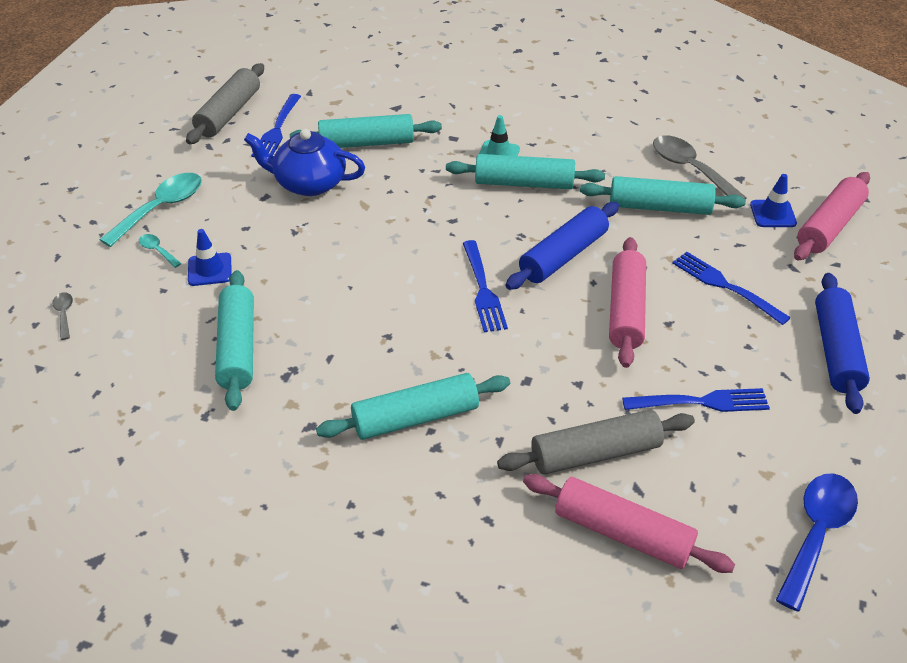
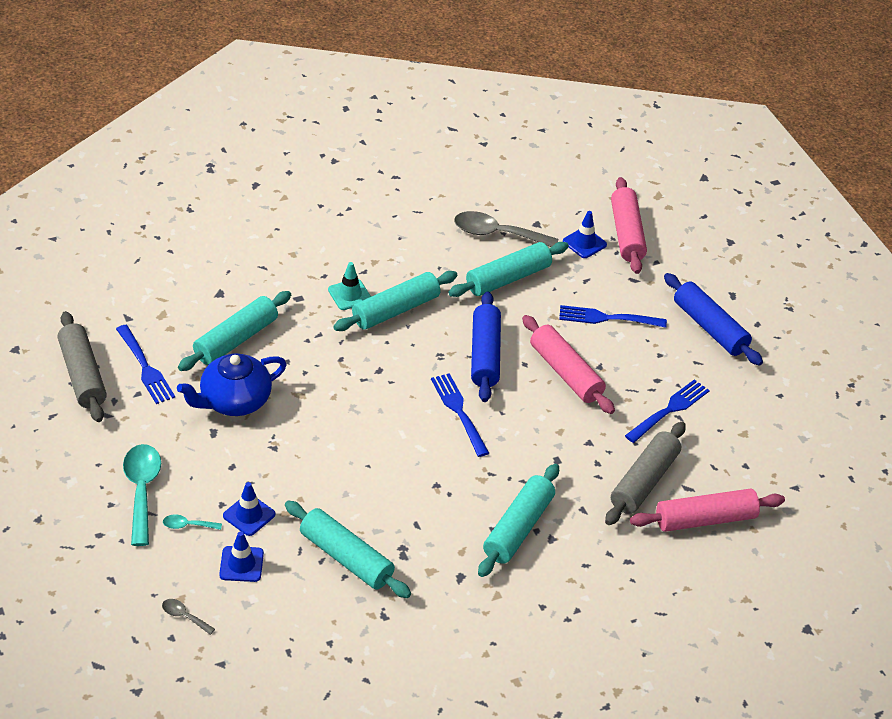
camera: 45 degrees left, 0 degrees up
blue fork [463,240,508,332] -> blue fork turned 150 degrees counterclockwise [431,373,489,457]
blue spoon [776,473,858,612] -> none
none -> blue traffic cone [219,531,264,582]

